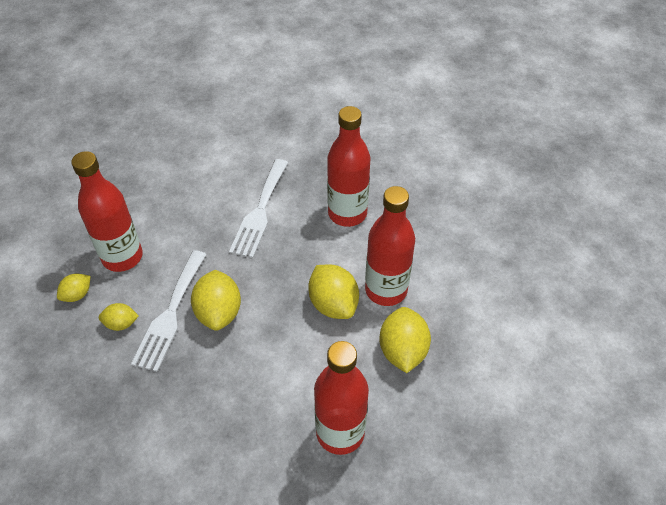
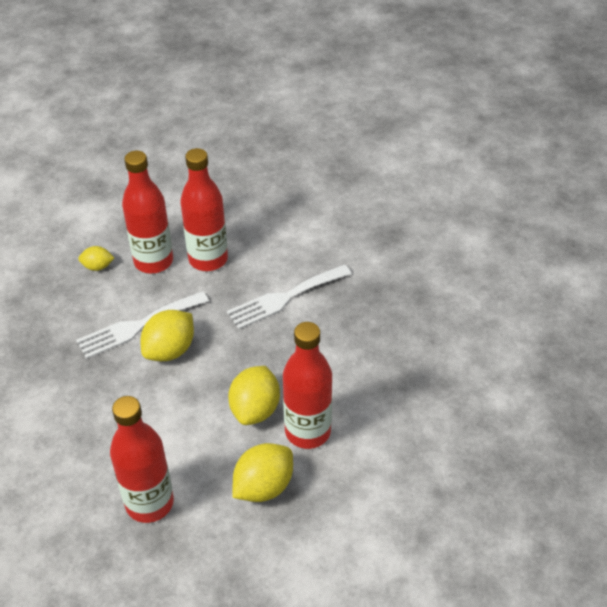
camera: 45 degrees right, 5 degrees down
yellow lemon [99,303,139,331] -> none
red bottle [327,106,370,227] -> red bottle moved to [180,148,228,271]

